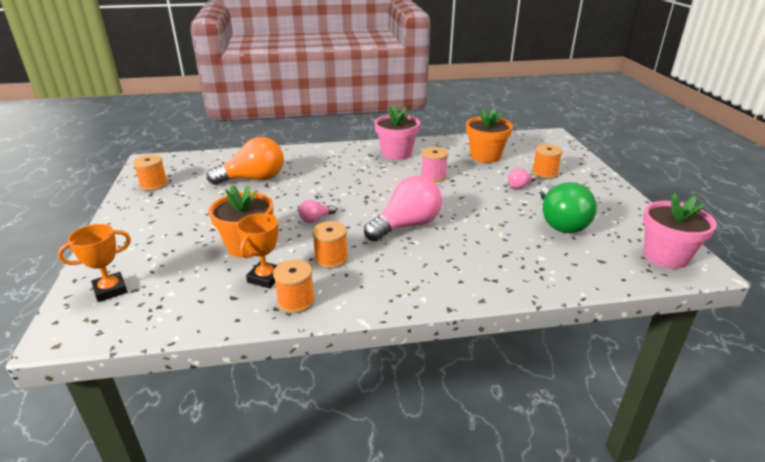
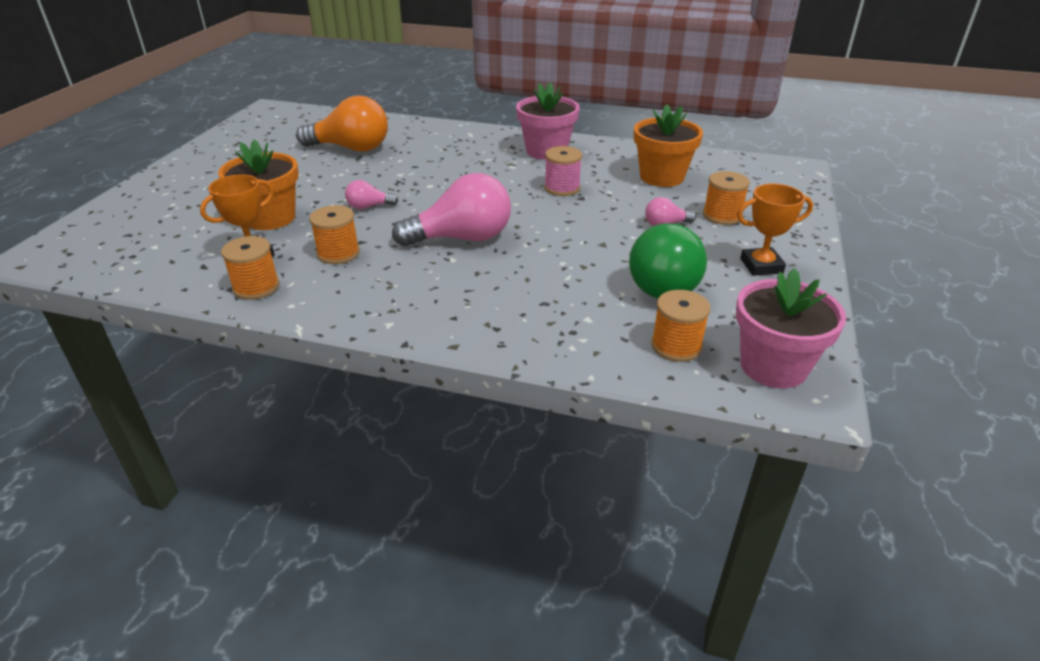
camera: 25 degrees right, 5 degrees up
orange trophy [58,224,131,302] -> orange trophy moved to [737,184,813,276]
orange spool [133,154,168,191] -> orange spool moved to [651,290,711,362]

